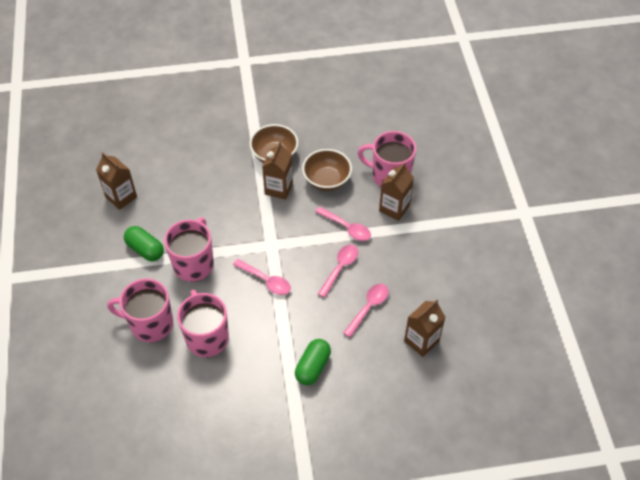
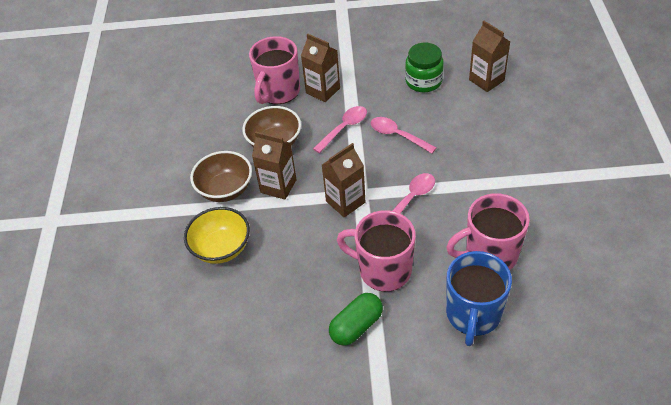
camera: 80 degrees left, 5 degrees down
brown carton [96,152,137,210] -> brown carton moved to [322,143,365,217]
pink mug [107,278,173,342] -> blue mug [446,251,512,346]
green capsule [295,339,331,385] -> none
pink spoon [343,284,389,338] -> none
none -> yellow bowl [184,207,250,264]
none -> green jar [405,43,444,92]

